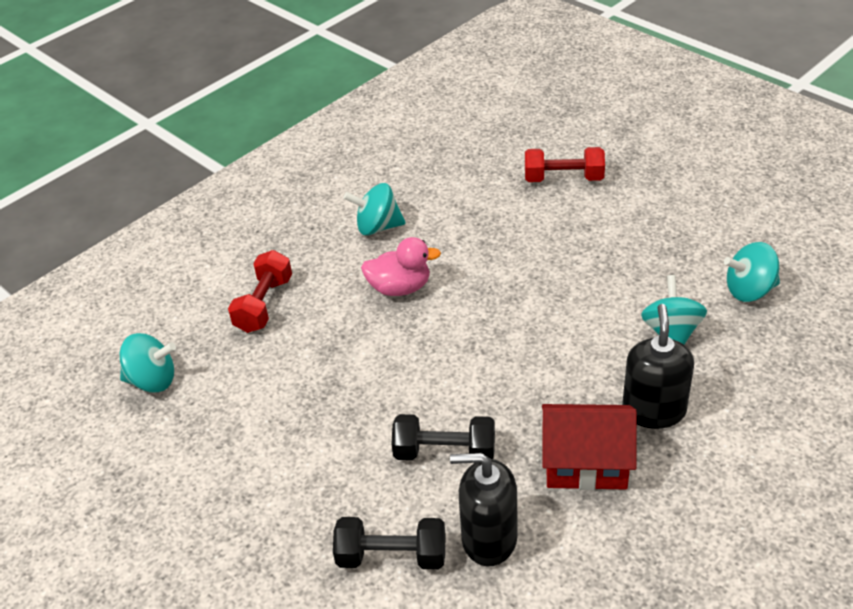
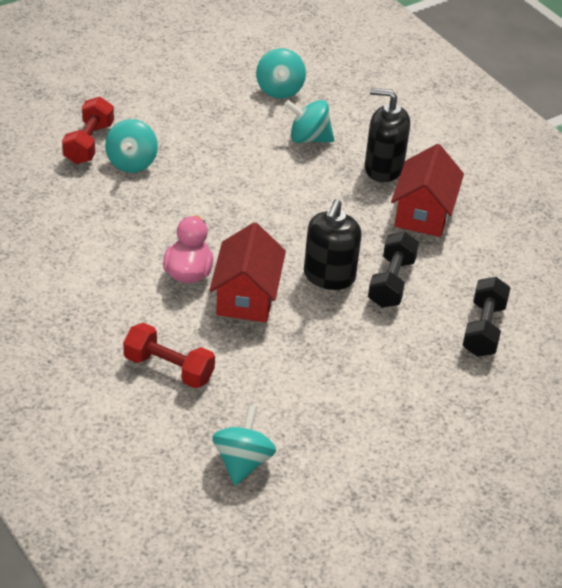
camera: 85 degrees left, 0 degrees up
turquoise spinning top [344,183,406,235] -> turquoise spinning top moved to [105,119,158,173]
black soap dispenser [450,453,518,567] -> black soap dispenser moved to [304,199,362,290]
none -> red house [209,222,286,322]

